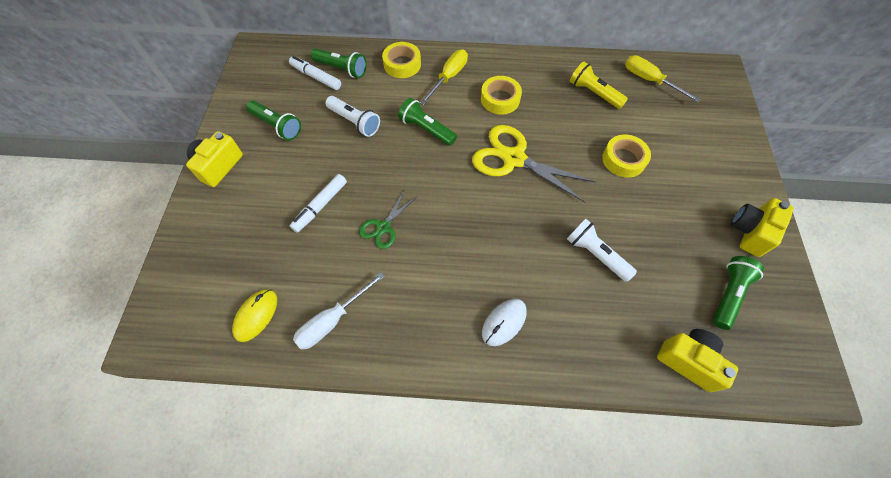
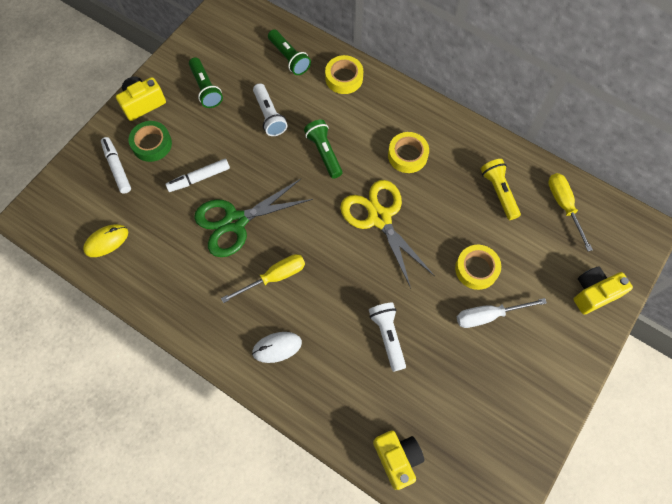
camera: 30 degrees right, 5 degrees up
white marker [289,56,341,90] -> white marker moved to [101,137,131,194]
white screwdriver [293,272,385,350] -> white screwdriver moved to [457,298,547,328]
green scissors [359,191,416,249] -> green scissors [194,179,313,257], size x1.87
yellow screwdriver [420,49,468,105] -> yellow screwdriver moved to [221,254,305,303]
green flashlight [713,256,764,330] -> none
yellow camera [731,198,794,257] -> yellow camera moved to [574,266,633,314]
none -> green tape [129,121,172,162]

